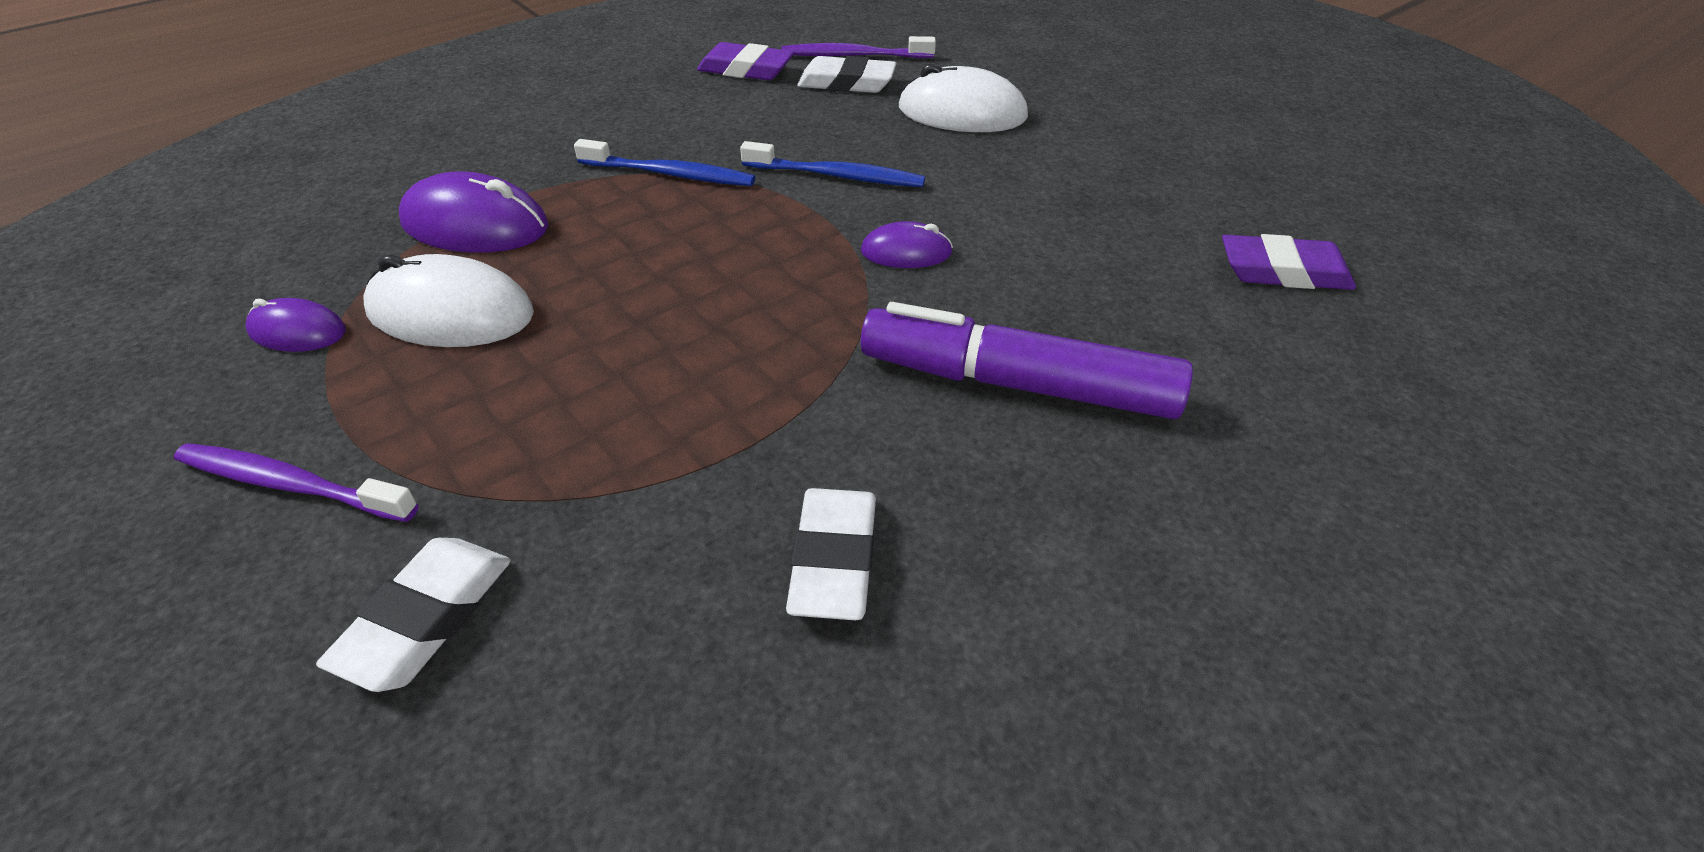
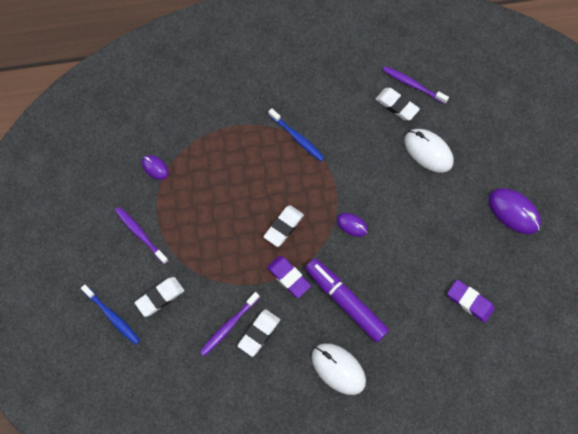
camera: 30 degrees right, 25 degrees up
white mouse [363,254,534,347] -> white mouse moved to [312,343,366,395]
purple mouse [399,171,549,253] -> purple mouse moved to [489,188,541,234]
purple eraser [697,42,794,80] -> purple eraser moved to [267,256,311,298]
blue toothbrush [740,141,925,187] -> blue toothbrush moved to [81,284,140,345]
none -> purple toothbrush [200,292,260,356]
none -> white eraser [263,205,304,247]

